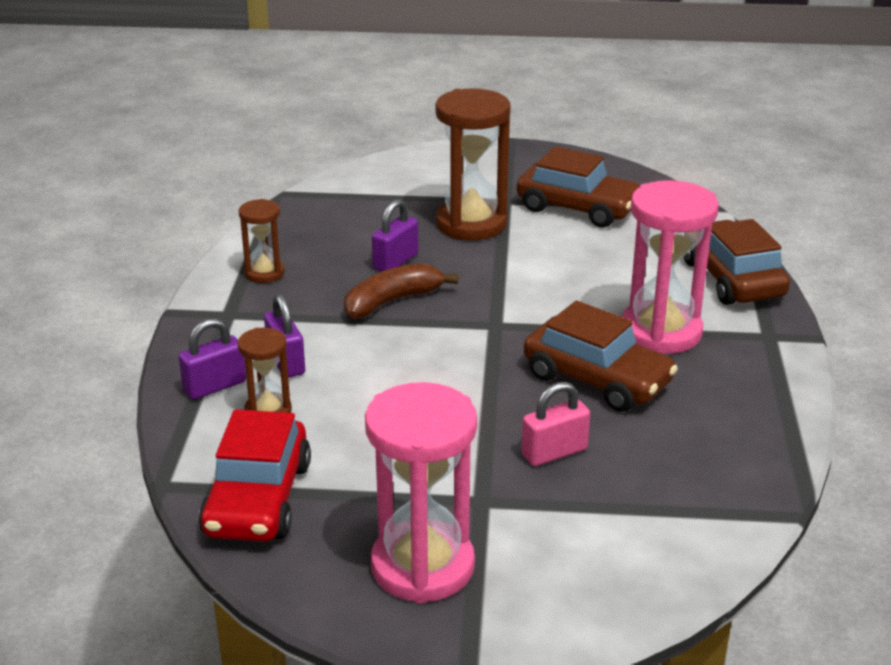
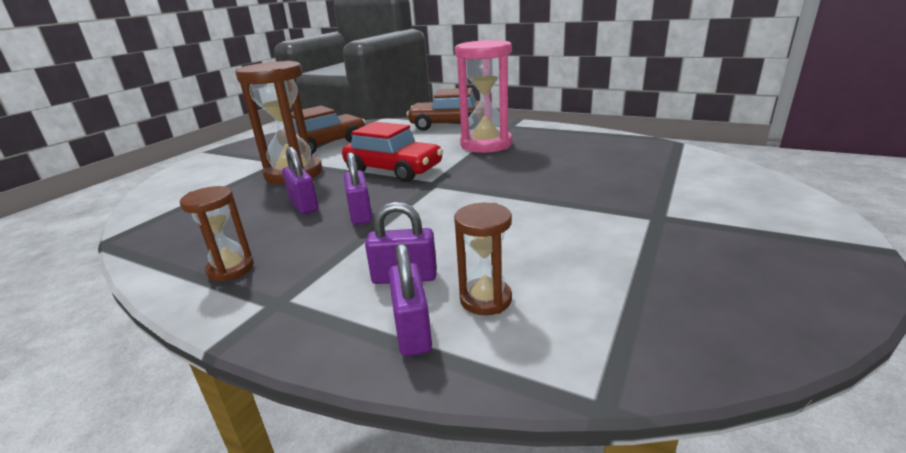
camera: 65 degrees left, 5 degrees down
red car [199,409,311,542] -> red car moved to [342,122,443,182]
brown banana [344,263,458,319] -> purple padlock [344,152,372,225]
pink hourglass [365,382,477,604] -> none
pink padlock [521,382,590,466] -> none
brown car [524,300,678,412] -> none

